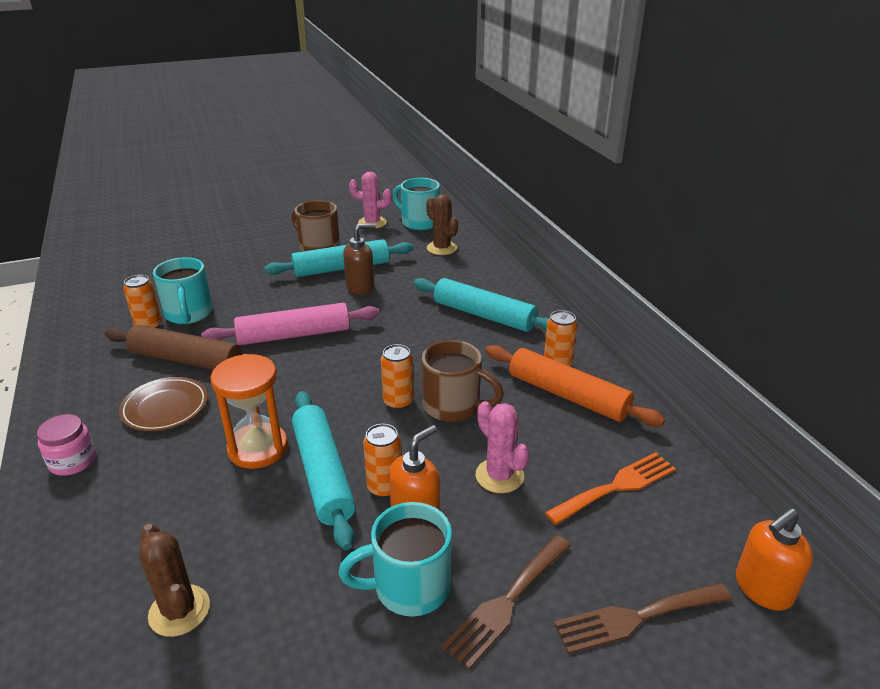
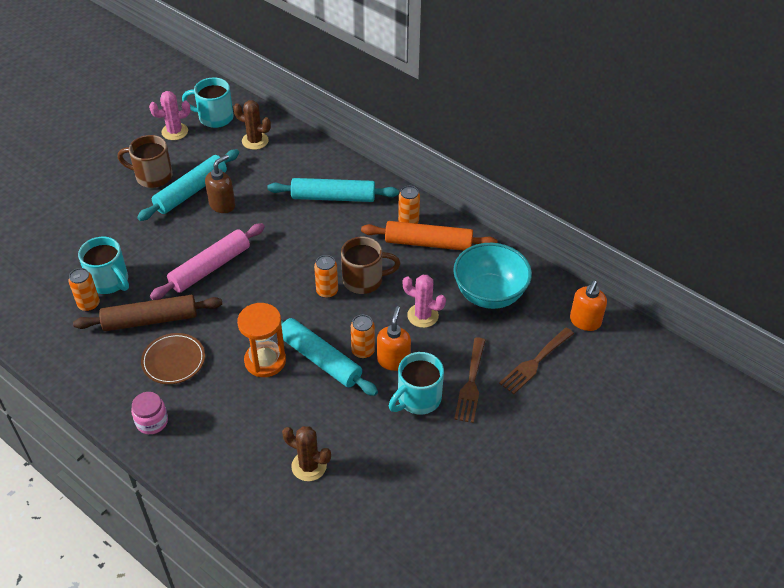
camera: 30 degrees left, 15 degrees up
orange fork [545,452,676,525] -> turquoise bowl [453,243,532,309]

